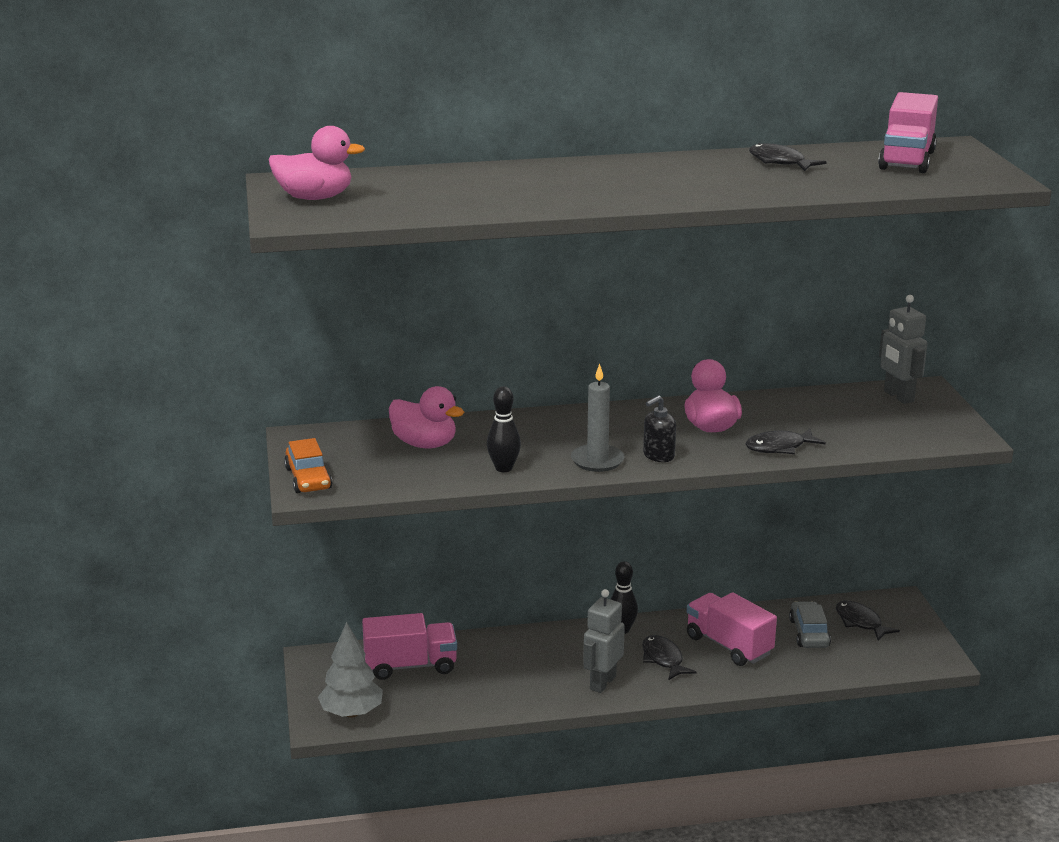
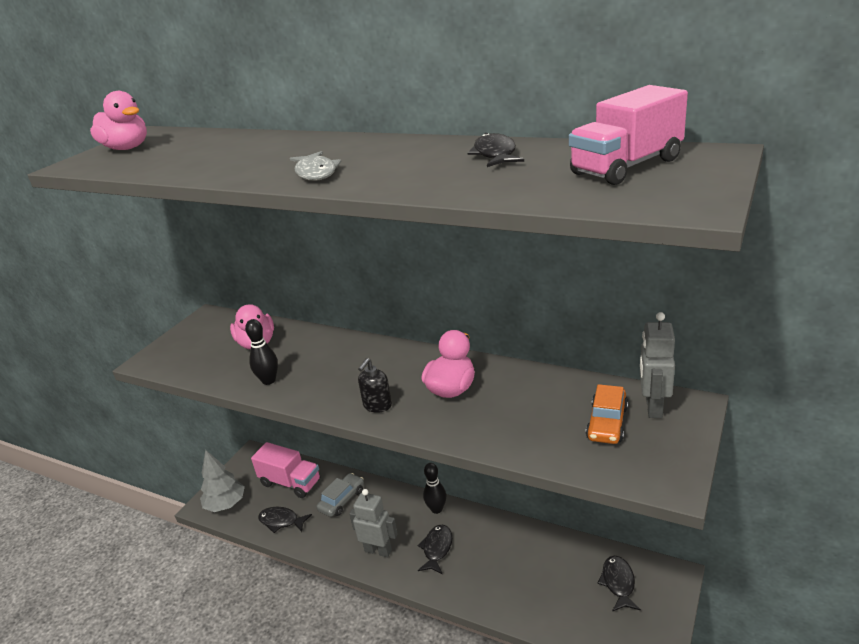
camera: 40 degrees right, 5 degrees up
orange car [284,438,332,493] -> orange car moved to [586,384,628,444]
grey candle [571,364,625,472] -> none
grey robot [583,589,625,693] -> grey robot turned 45 degrees clockwise [349,489,398,557]
black soap dispenser [643,395,676,462] -> black soap dispenser turned 60 degrees counterclockwise [358,358,392,413]
pink truck [687,592,777,666] -> none
black fish [745,428,826,454] -> black fish moved to [258,507,312,533]
grey car [789,601,831,648] -> grey car moved to [317,473,364,517]
none -> grey fish [290,151,341,181]

